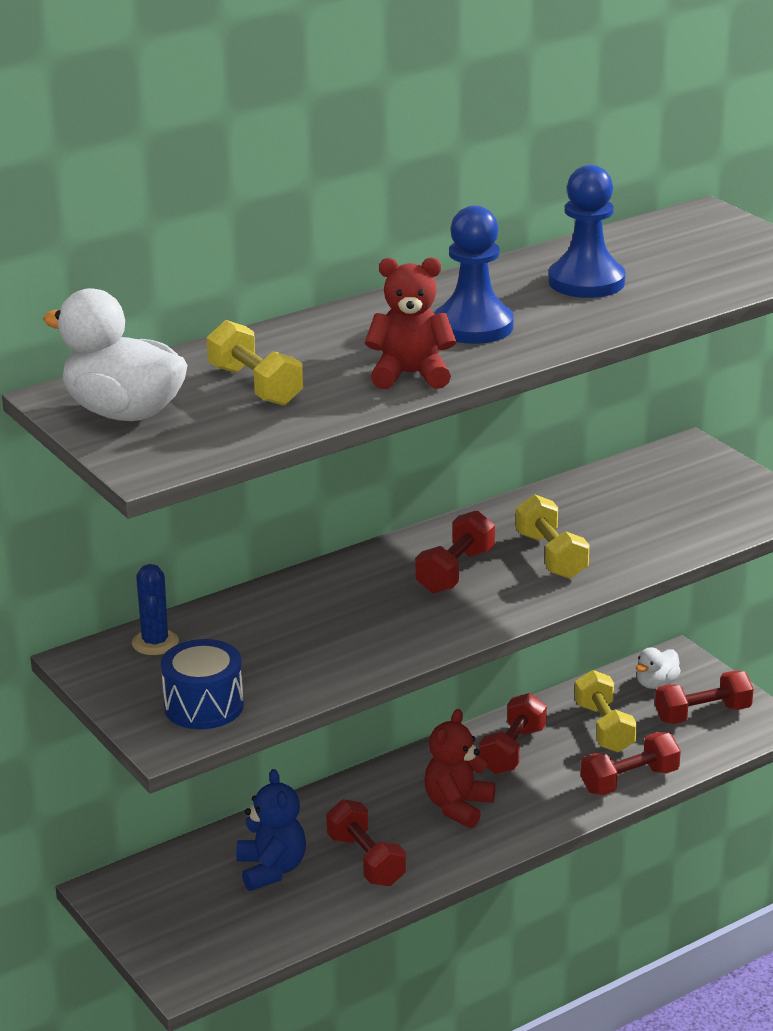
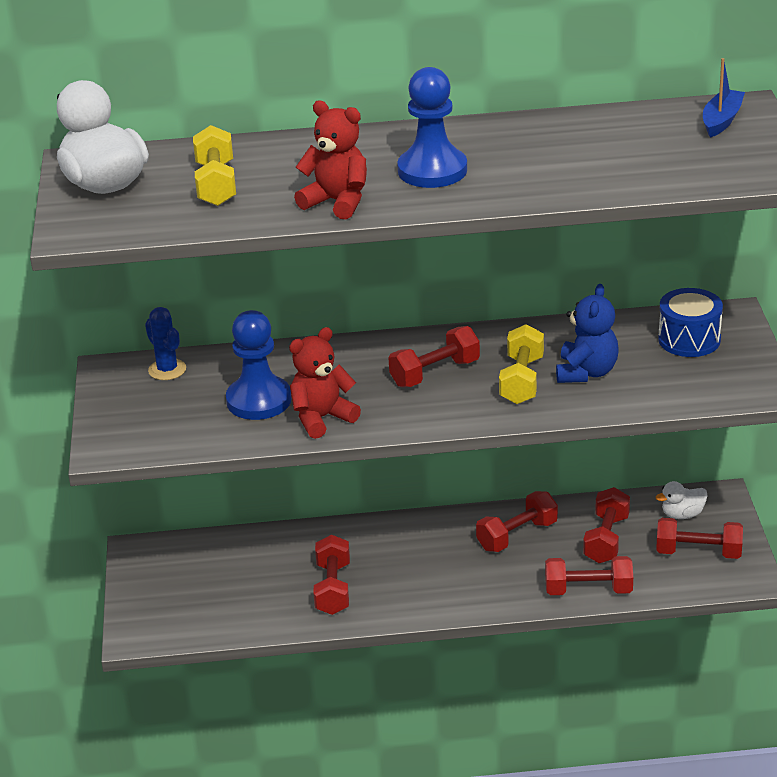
camera: 30 degrees right, 5 degrees up
blue cactus [132,564,179,655] -> blue cactus turned 60 degrees counterclockwise [145,307,186,380]
blue drum [161,639,244,729] -> blue drum moved to [658,288,723,357]
blue teddy bear [236,769,306,891] -> blue teddy bear moved to [556,284,619,383]
red teddy bear [424,709,495,828] -> red teddy bear moved to [289,327,361,439]
blue pawn [548,165,626,298] -> blue pawn moved to [226,310,291,420]
yellow dumbbell [575,670,637,753] -> red dumbbell [583,487,630,563]
none -> blue boat [703,58,745,138]

